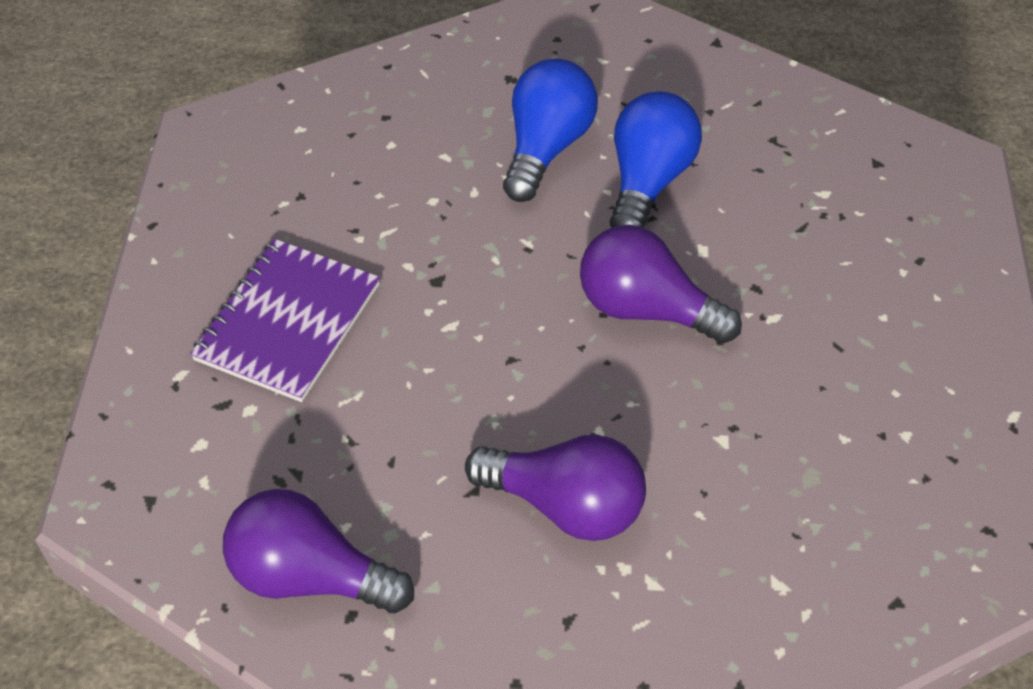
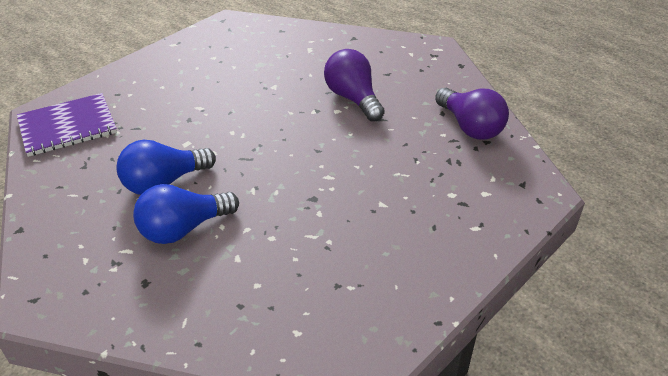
camera: 140 degrees left, 10 degrees down
purple notebook [190,239,380,402] -> purple notebook moved to [17,93,117,157]
purple light bulb [580,225,742,344] -> none

